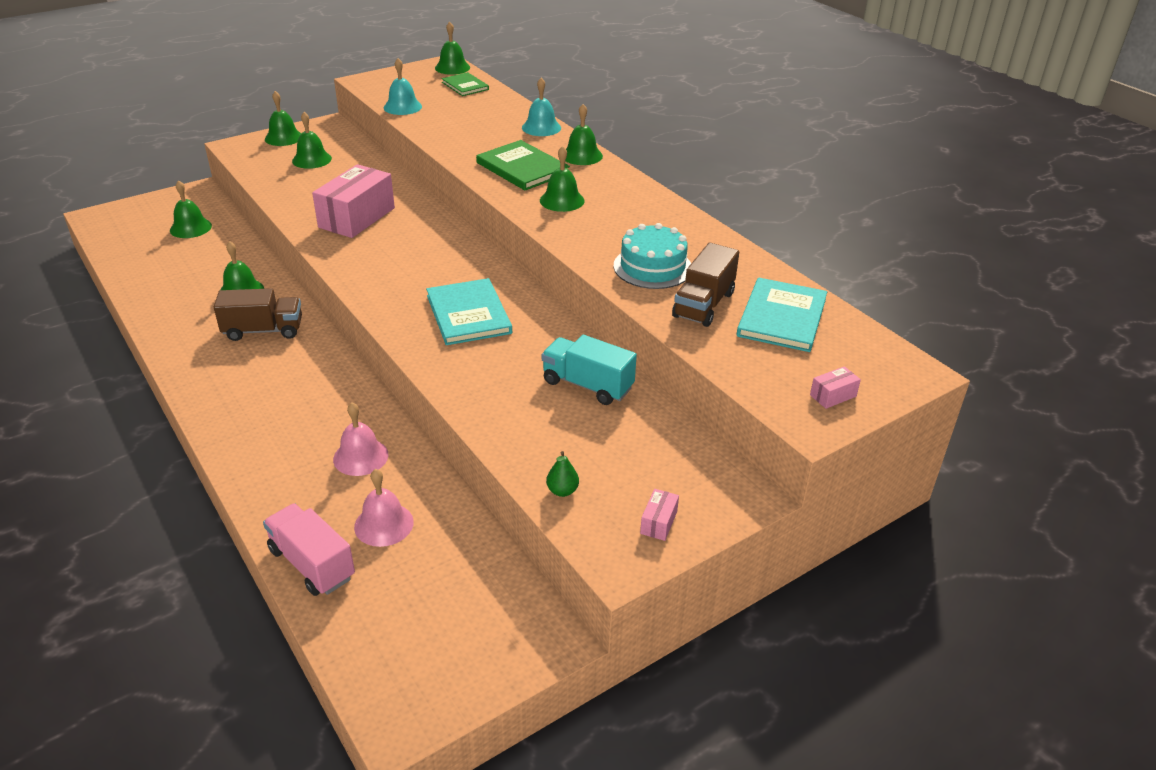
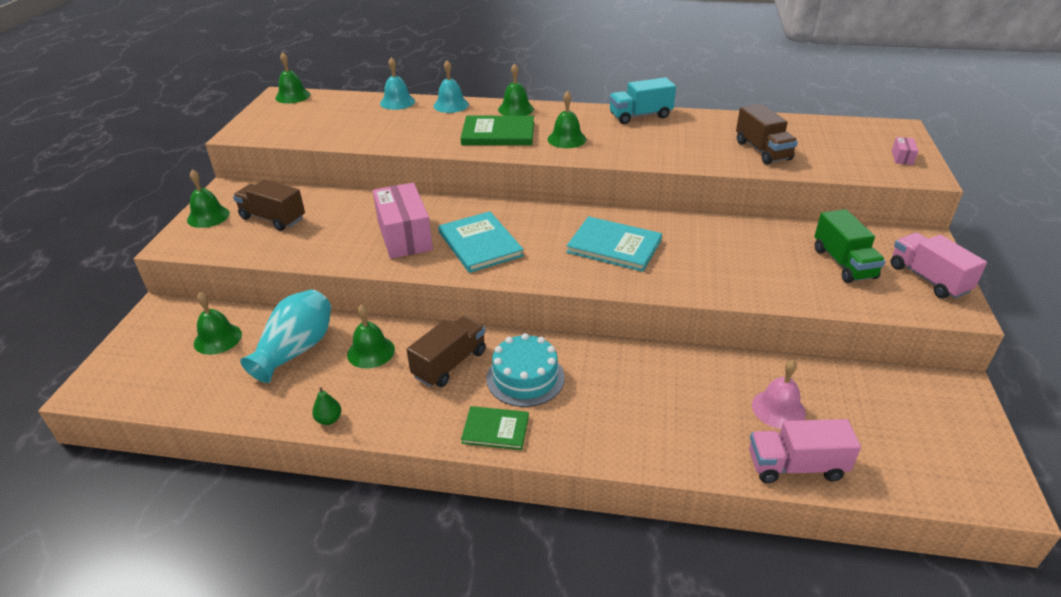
camera: 45 degrees left, 0 degrees up
green bell [292,112,332,169] -> brown truck [233,179,305,231]
pink bell [333,403,388,476] -> none
turquoise bell [384,58,422,115] -> turquoise bell moved to [380,57,415,110]
green book [442,72,489,96] -> green book moved to [461,406,529,450]
turquoise truck [542,335,637,405] -> turquoise truck moved to [609,77,676,124]
green pear [546,451,579,497] -> green pear moved to [312,387,341,425]
turquoise cake [614,223,691,289] -> turquoise cake moved to [486,333,564,407]
pink box [640,489,679,541] -> pink truck [891,233,987,299]
turquoise book [737,278,827,352] -> turquoise book moved to [438,211,524,273]
none -> turquoise vase [240,290,331,383]
none -> green truck [814,209,886,283]

